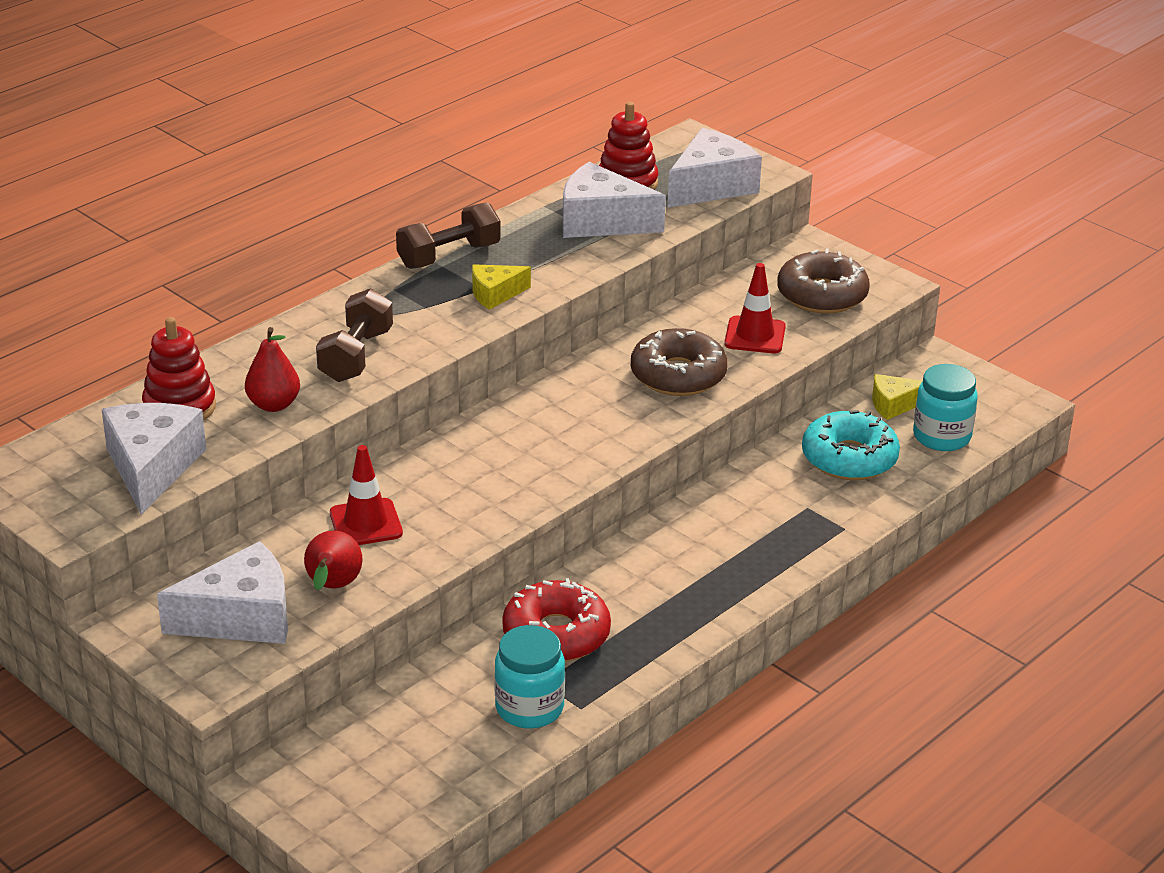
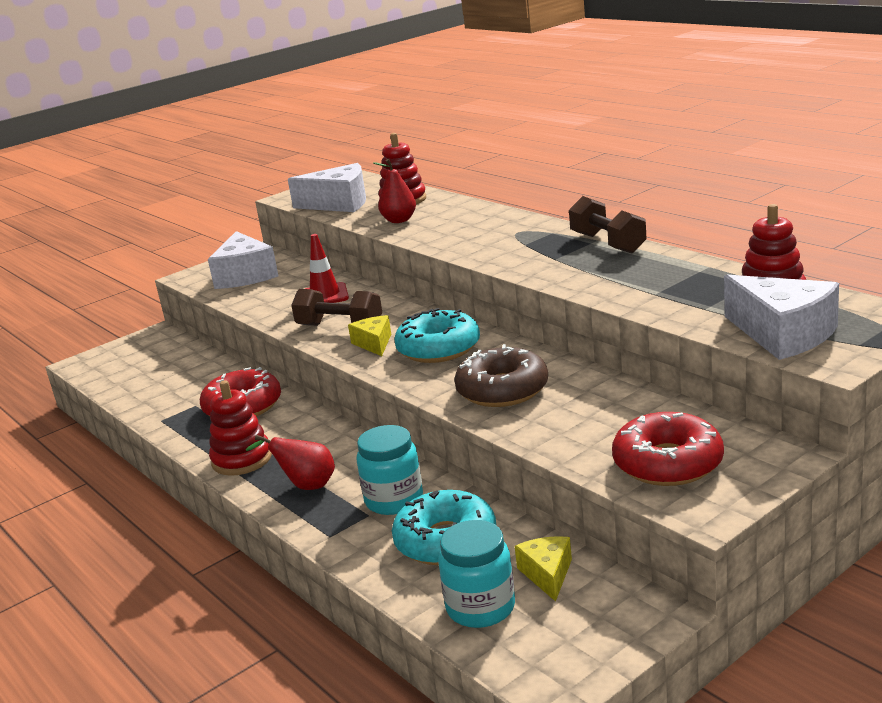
camera: 100 degrees right, 10 degrees down
red pear [304,531,363,590] -> red pear moved to [246,435,335,490]
brown dumbbell [316,288,393,382] -> brown dumbbell moved to [291,289,382,326]
yellow cheese [472,264,531,310] -> yellow cheese moved to [348,315,391,356]
turquoise jar [494,625,565,728] -> turquoise jar moved to [357,425,423,515]
white cheese [563,162,666,238] -> none
red traffic cone [724,263,786,353] -> none
brown donut [777,249,870,314] -> red donut [612,412,724,486]
none -> red stacking toy [209,380,272,476]
none -> turquoise donut [394,308,480,363]

